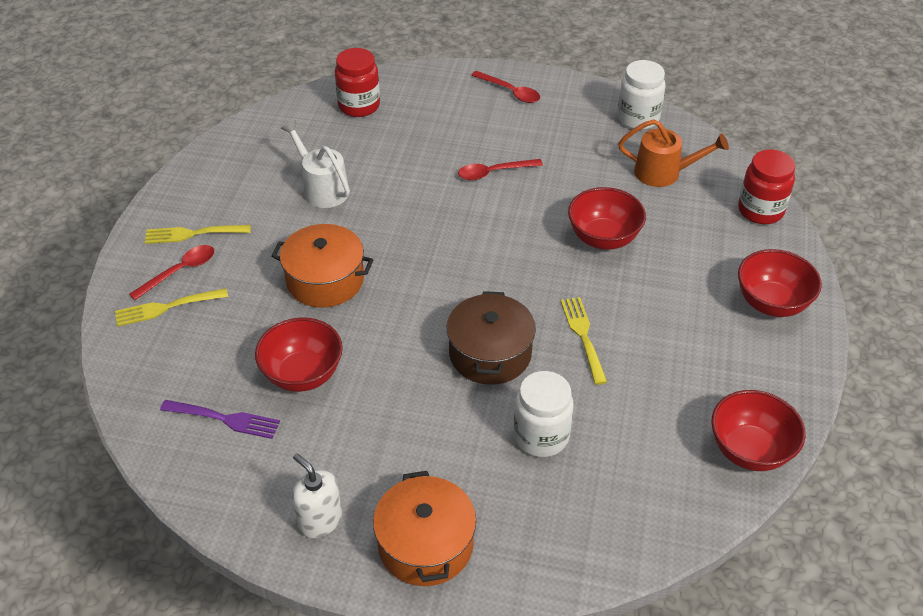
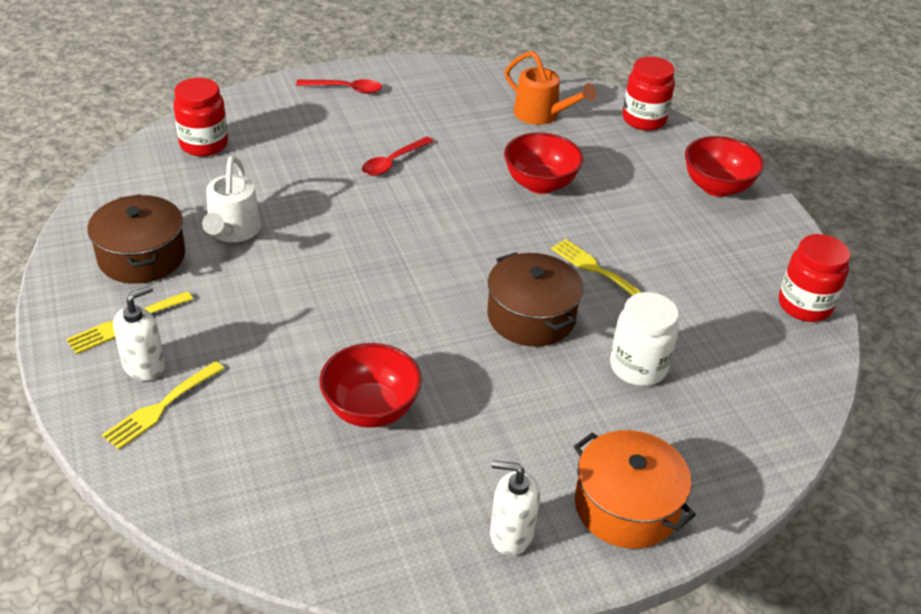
camera: 35 degrees left, 5 degrees down
red spoon [129,245,214,300] -> white soap dispenser [113,285,165,381]
purple fork [160,400,280,439] -> none
orange pot [271,224,374,308] -> none
white watering can [281,120,350,208] -> white watering can turned 105 degrees counterclockwise [202,156,261,242]
white jar [617,60,666,130] -> none
orange watering can [618,119,729,187] -> orange watering can turned 60 degrees clockwise [505,51,597,125]
red bowl [711,390,805,471] -> red jar [779,234,850,322]
none -> brown pot [88,194,185,284]

